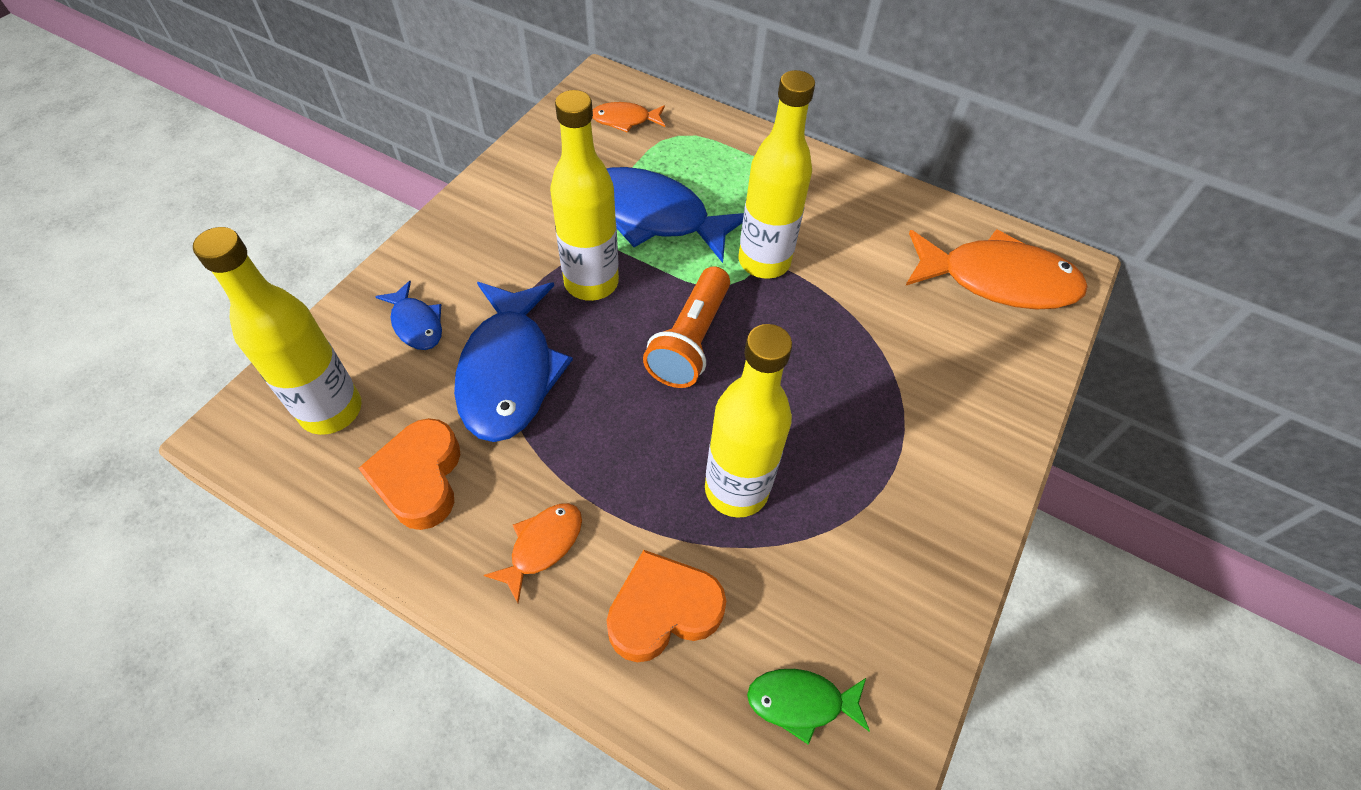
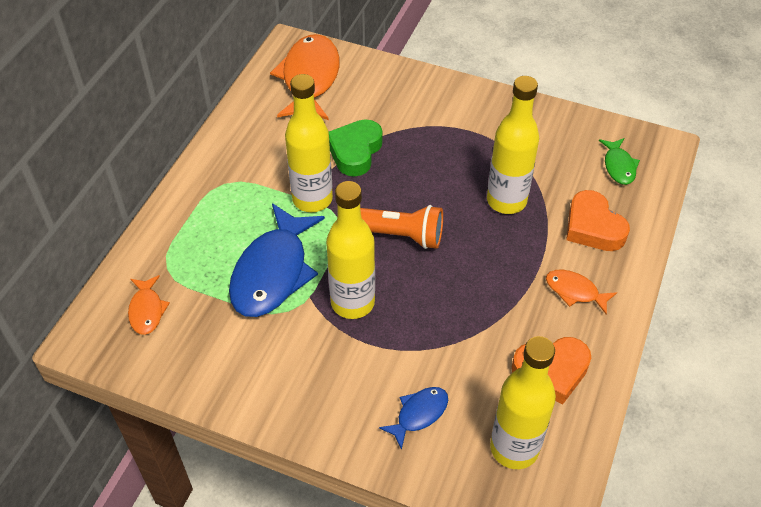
camera: 95 degrees left, 5 degrees down
blue fish [454,282,573,442] -> none
none -> green heart [329,119,383,176]

